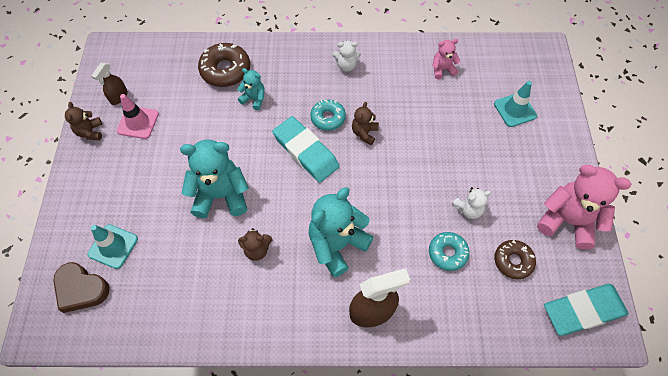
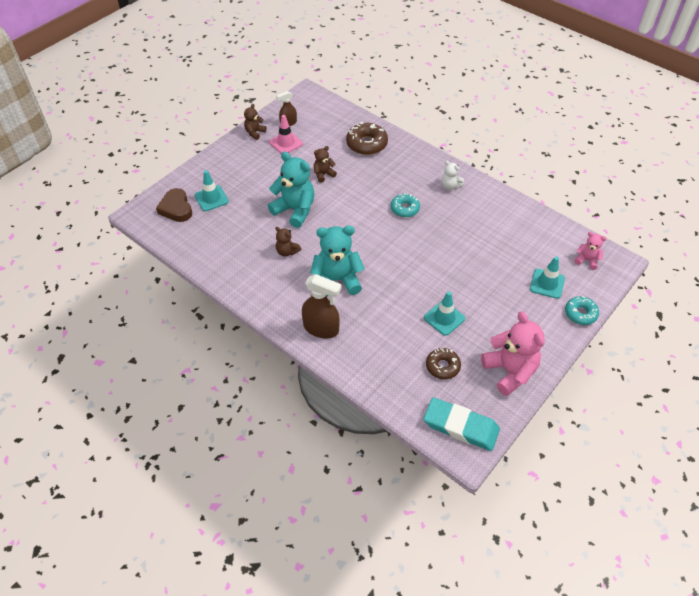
camera: 40 degrees right, 10 degrees down
turquoise teddy bear [237,68,265,110] -> none
turquoise eraser [272,116,340,183] -> none
brown teddy bear [352,102,379,145] -> brown teddy bear moved to [314,146,337,183]
turquoise donut [429,232,470,271] -> turquoise donut moved to [565,296,599,325]
pink teddy bear [432,39,460,79] -> pink teddy bear moved to [574,232,607,270]
white teddy bear [452,187,491,219] -> turquoise traffic cone [424,291,465,336]

